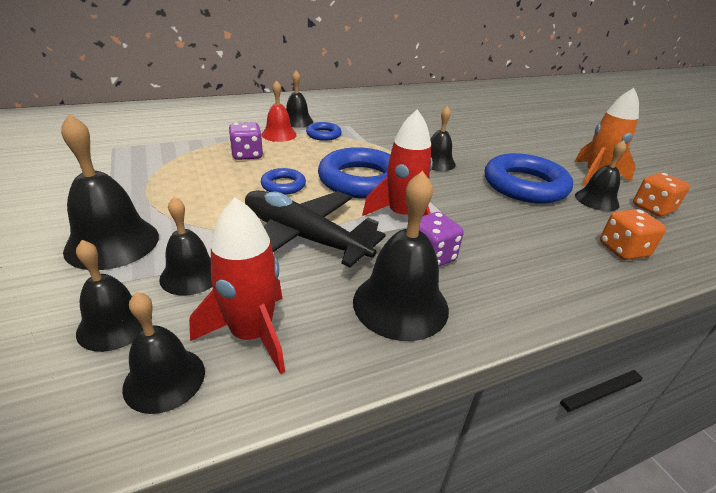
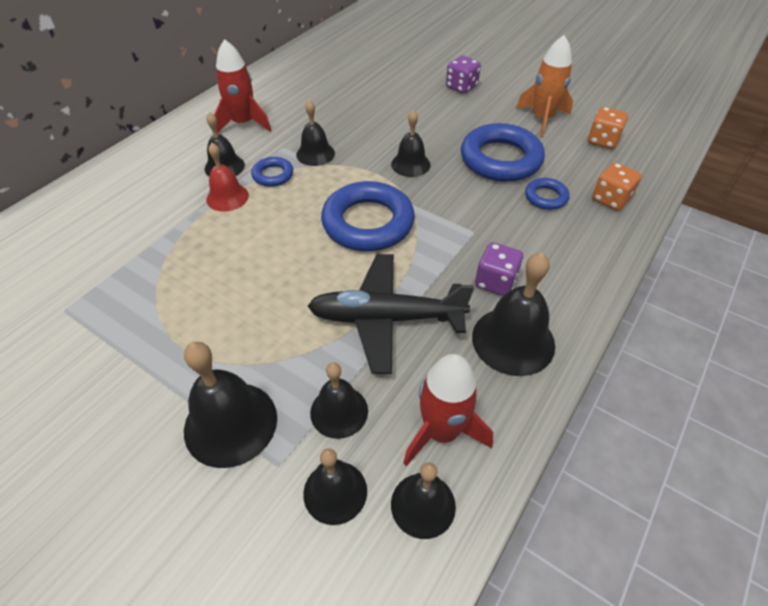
camera: 30 degrees left, 15 degrees up
purple dice [229,122,263,160] -> purple dice moved to [446,56,481,94]
blue ring [261,168,306,195] -> blue ring moved to [525,178,570,210]
red rocket [362,109,433,216] -> red rocket moved to [214,39,271,132]
black bell [575,140,626,211] -> black bell moved to [296,100,335,166]

